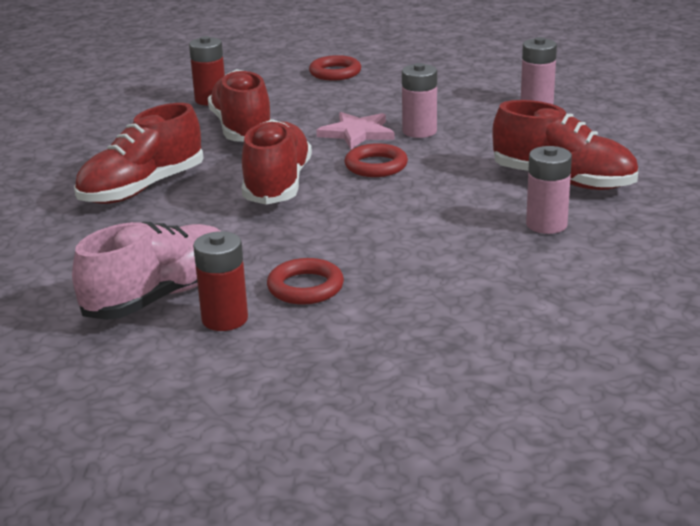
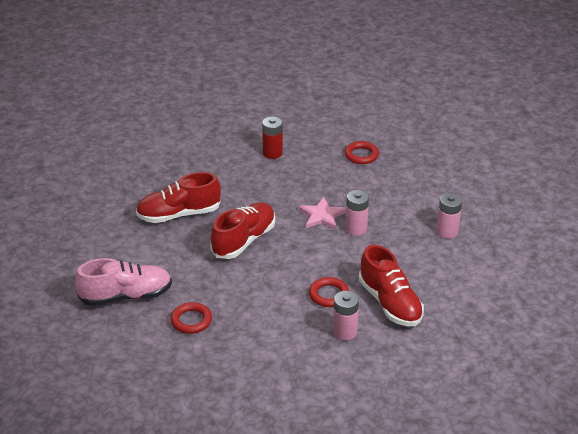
camera: 30 degrees right, 10 degrees up
red battery [193,231,248,331] -> none
red shoe [208,69,271,142] -> none
red ring [345,143,408,177] -> red ring moved to [309,277,349,307]

